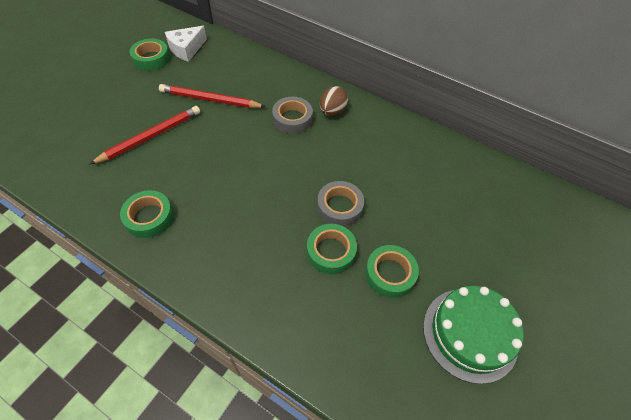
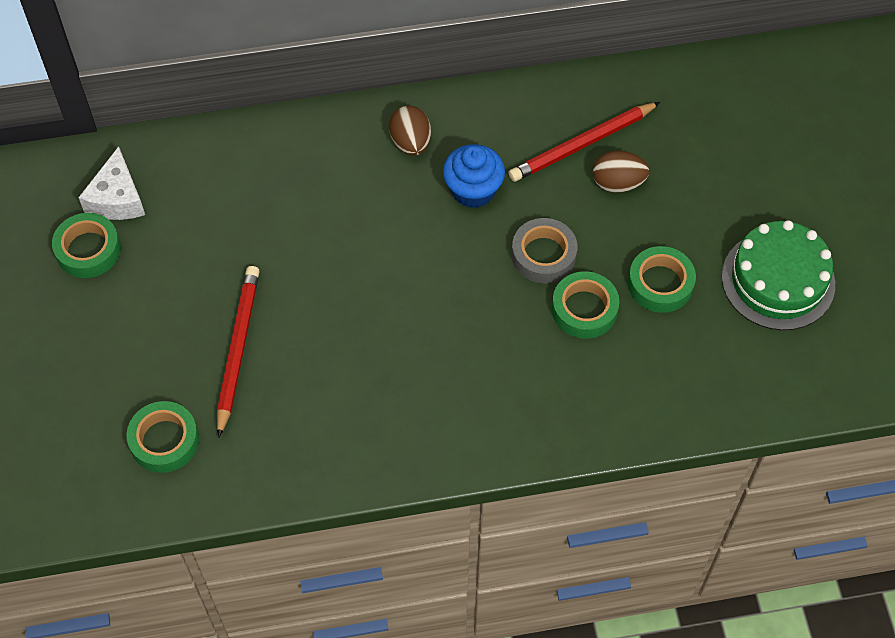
camera: 40 degrees left, 5 degrees up
green tape [120,190,174,238] -> green tape moved to [127,401,199,473]
red pencil [159,84,266,108] -> red pencil moved to [508,102,660,182]
grey tape [272,97,313,134] -> none
none -> blue cupcake [443,144,505,208]
none -> brown egg [593,151,649,193]

